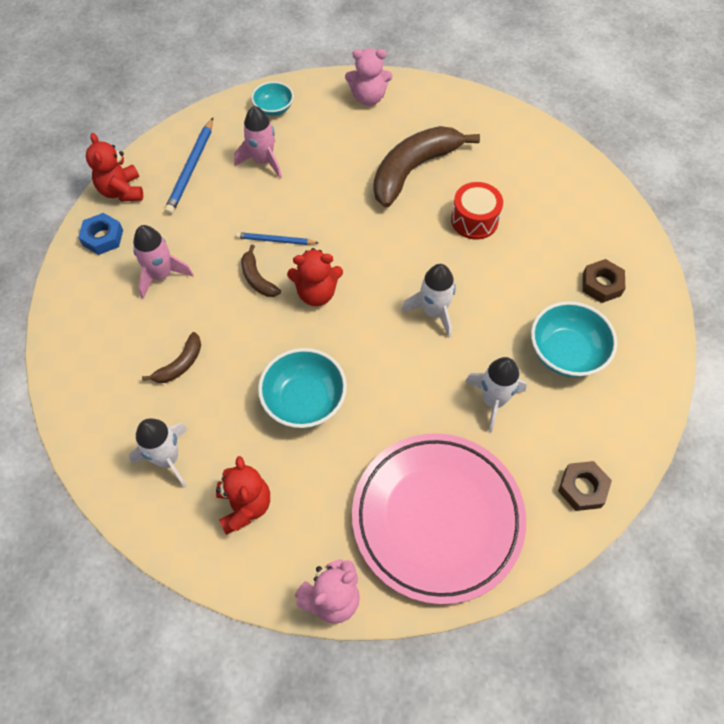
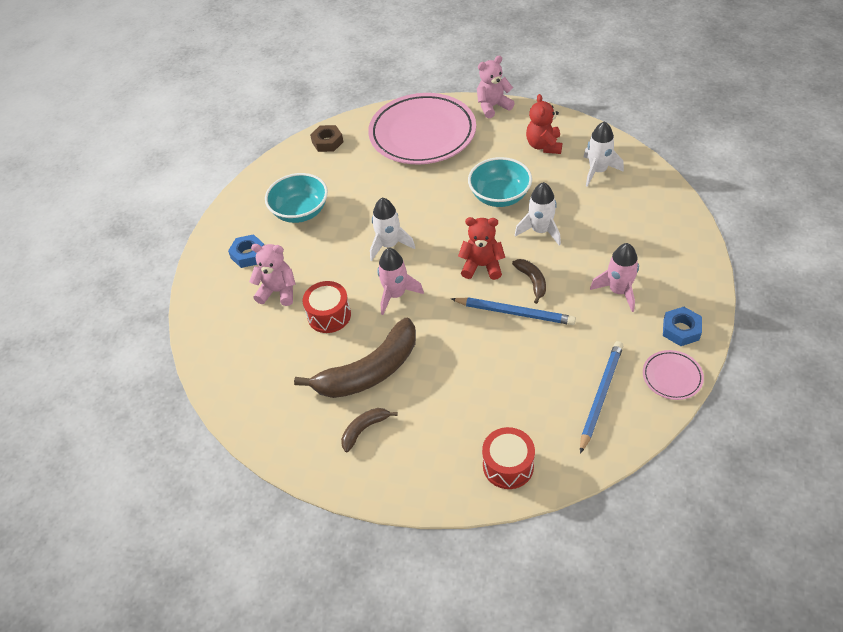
camera: 165 degrees left, 10 degrees down
red teddy bear [86,133,143,202] -> pink plate [643,350,704,400]
brown banana [142,332,201,383] -> brown banana moved to [341,408,397,452]
pink rocket [234,106,282,179] -> pink rocket moved to [377,248,424,315]
blue pencil [236,232,319,245] -> blue pencil [451,297,576,325], size x1.62
turquoise bowl [251,82,294,116] -> red drum [482,427,535,489]
pink teddy bear [345,48,392,106] -> pink teddy bear moved to [249,244,295,306]
white rocket [465,357,527,433] -> white rocket moved to [515,182,561,246]
brown nut [583,259,625,303] -> blue nut [228,234,264,268]

